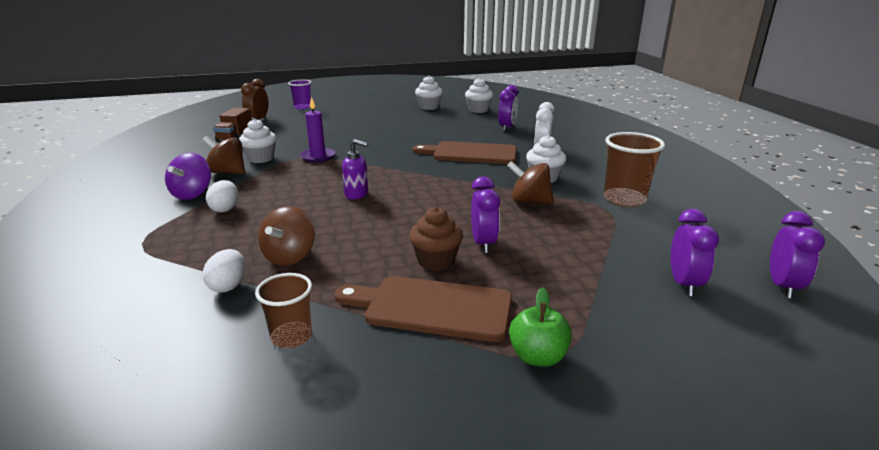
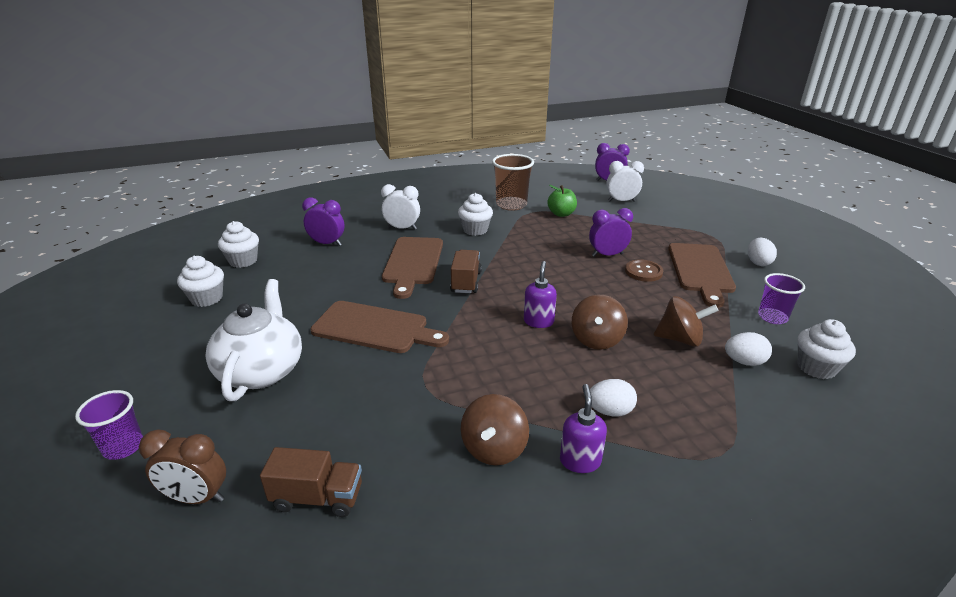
camera: 95 degrees left, 5 degrees up
purple spinning top [165,153,211,200] -> purple soap dispenser [560,384,607,473]
white cupcake [239,119,277,163] -> white cupcake moved to [798,319,856,379]
brown cup [255,273,312,348] -> purple cup [758,273,805,324]
purple candle [300,97,336,163] -> none
brown cupcake [409,207,463,271] -> brown button [625,259,663,282]
brown spinning top [507,161,554,204] -> brown spinning top moved to [572,295,628,350]
green apple [509,287,572,367] -> green apple moved to [547,185,577,217]
purple clock [671,209,719,296] -> white clock [607,161,644,202]
none -> white teapot [205,279,302,401]
none -> brown cutting board [310,301,449,353]
none -> brown truck [450,250,482,293]
none -> white egg [748,238,777,266]

